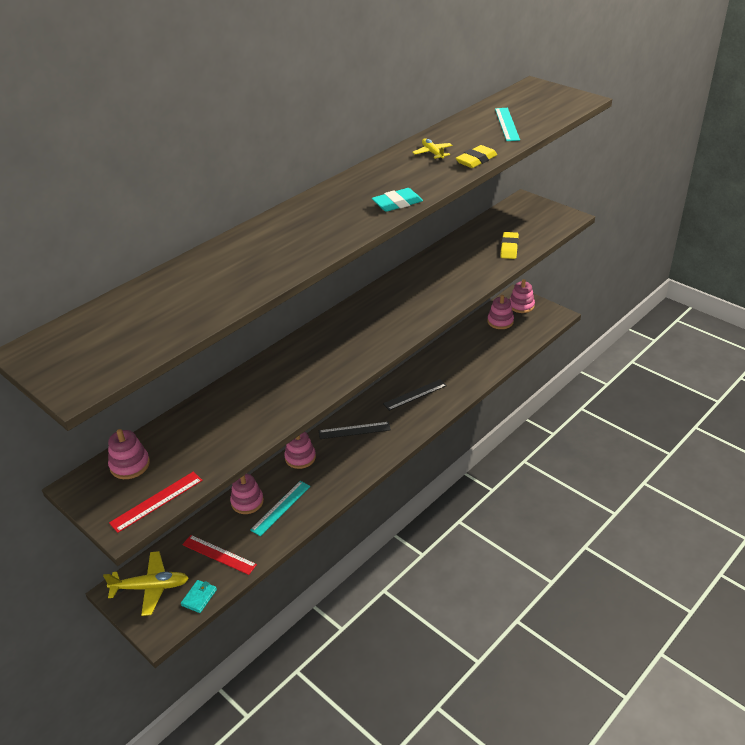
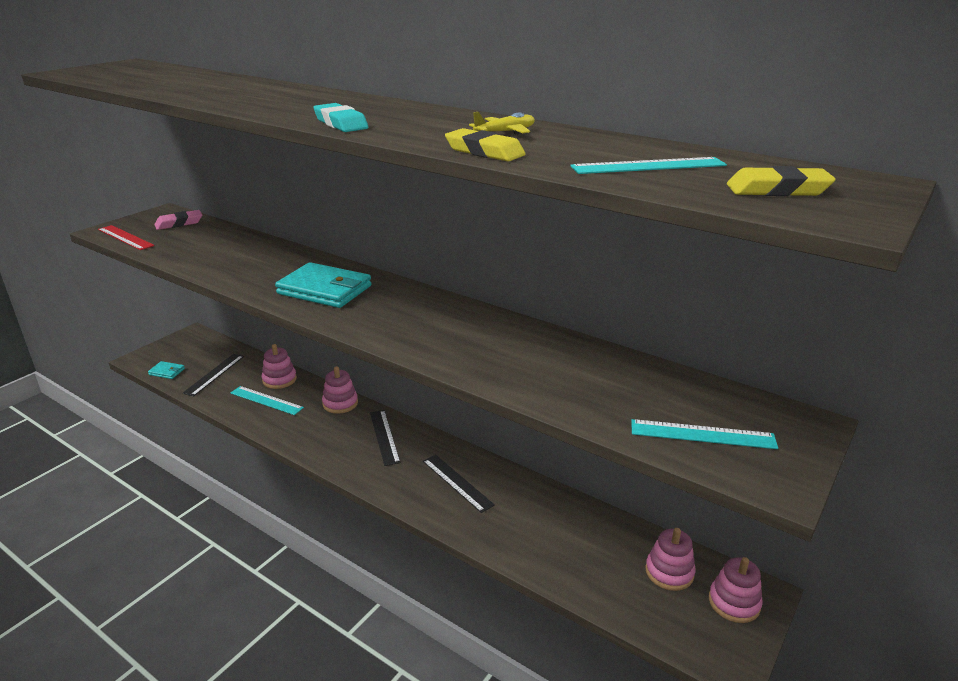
camera: 80 degrees right, 10 degrees down
yellow plane [103,551,189,616] -> none
pink stacking toy [108,429,150,479] -> pink eraser [154,210,202,230]
red ruler [182,535,257,575] -> black ruler [182,354,244,396]
yellow eraser [500,232,519,259] -> yellow eraser moved to [727,166,836,196]
none -> turquoise wallet [275,262,372,308]
none -> turquoise ruler [631,419,778,449]

